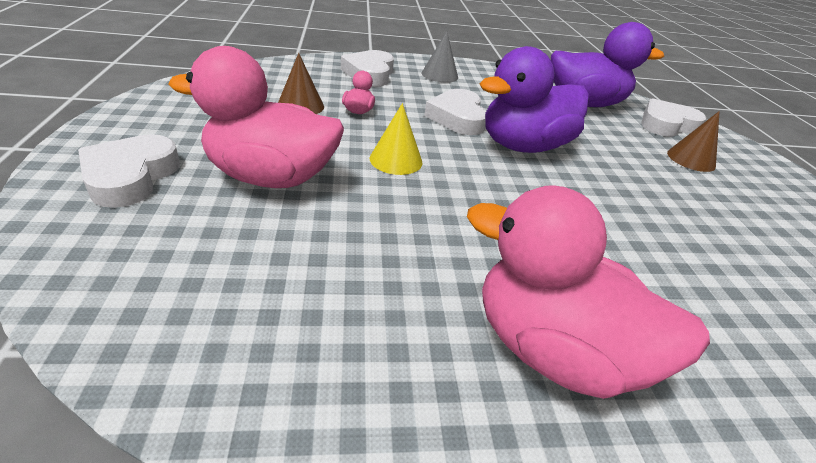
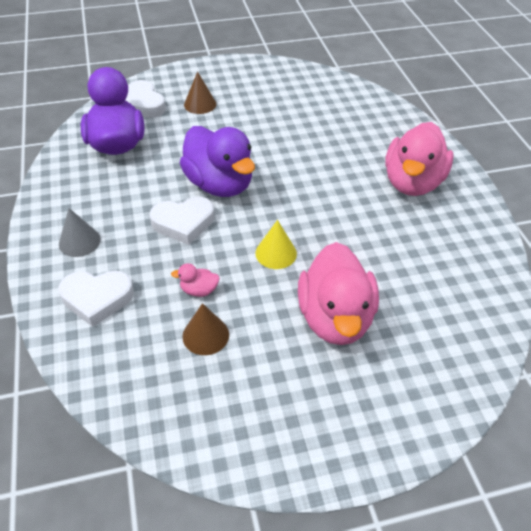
camera: 95 degrees left, 10 degrees up
white heart [78,134,180,208] -> none

